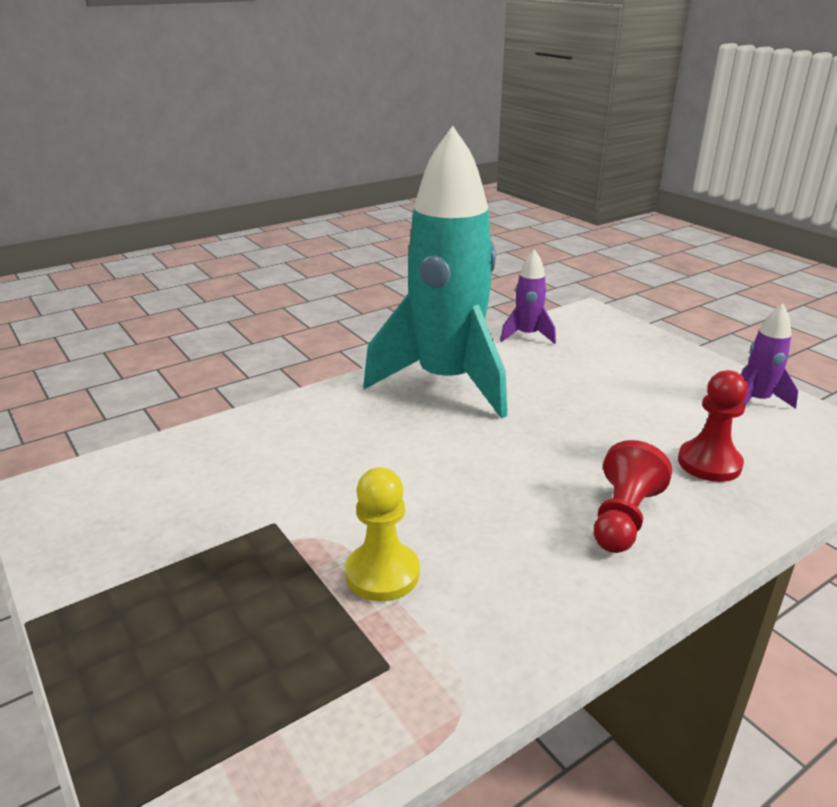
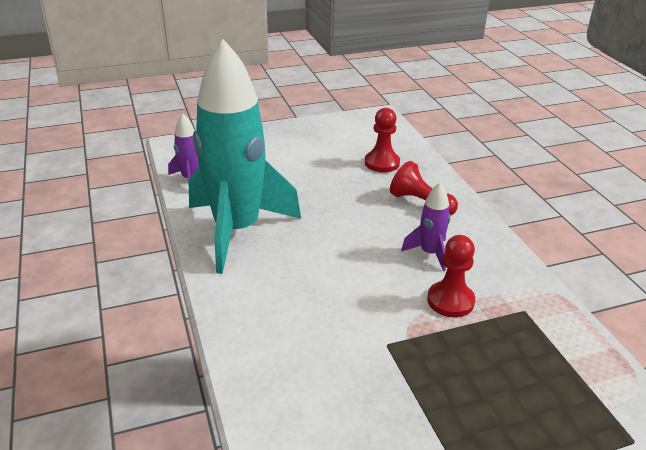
camera: 75 degrees left, 5 degrees up
yellow pawn [345,467,420,601] -> red pawn [427,235,475,317]
purple rocket [741,304,798,409] -> purple rocket moved to [401,183,450,271]

